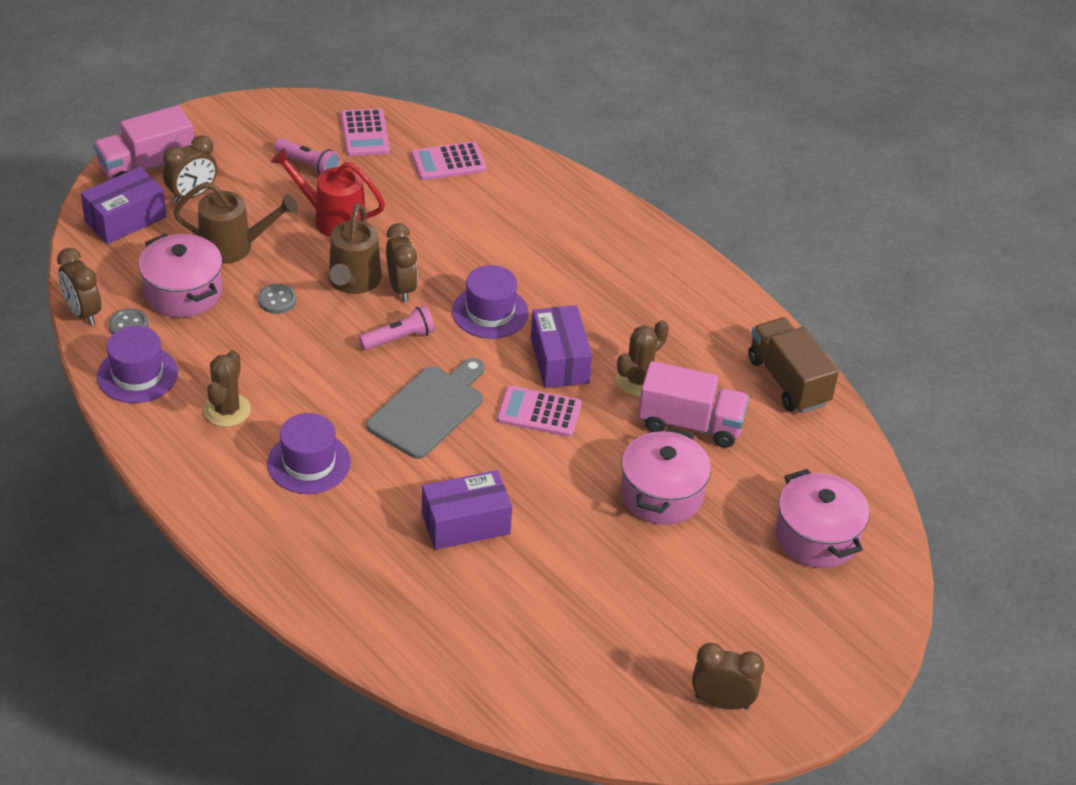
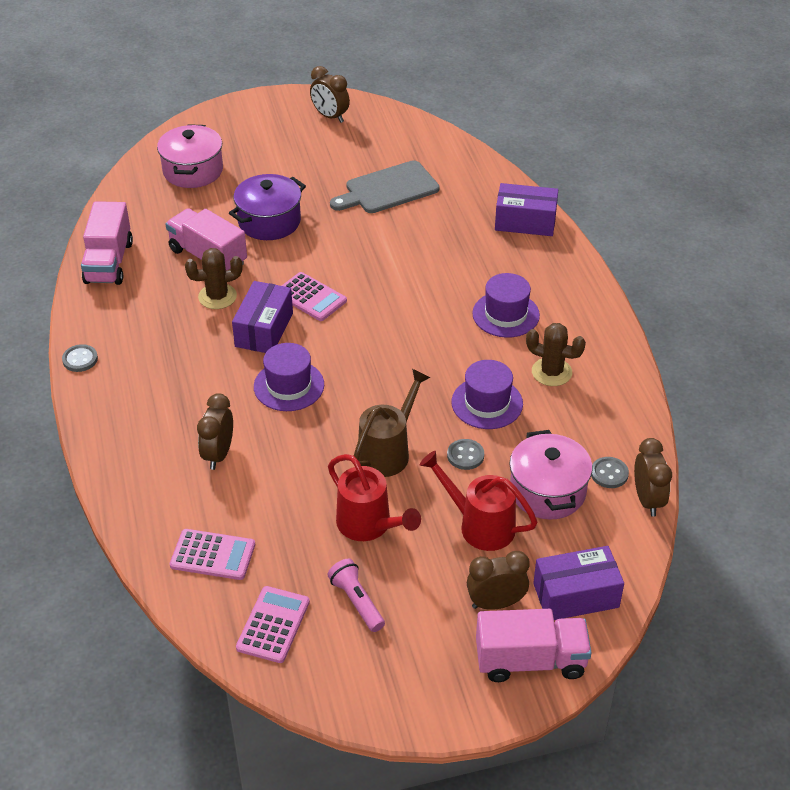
camera: 150 degrees left, 0 degrees up
purple hat [97,326,178,403] -> purple hat moved to [452,360,523,429]
brown watering can [173,182,298,264] -> red watering can [420,451,538,551]
brown cactus [203,350,251,427] -> brown cactus turned 75 degrees clockwise [526,323,586,386]
pink flashlight [359,305,435,350] -> none
grey cutting board [366,358,485,459] -> grey cutting board moved to [330,160,439,213]
brown clock [386,223,418,302] -> brown clock moved to [197,393,233,470]
purple box [422,470,512,550] -> purple box moved to [495,183,558,236]
pink pot [621,428,711,525] -> purple pot [229,174,306,240]
brown truck [748,318,839,413] -> pink truck [81,201,133,285]
none -> grey button [62,344,98,372]

